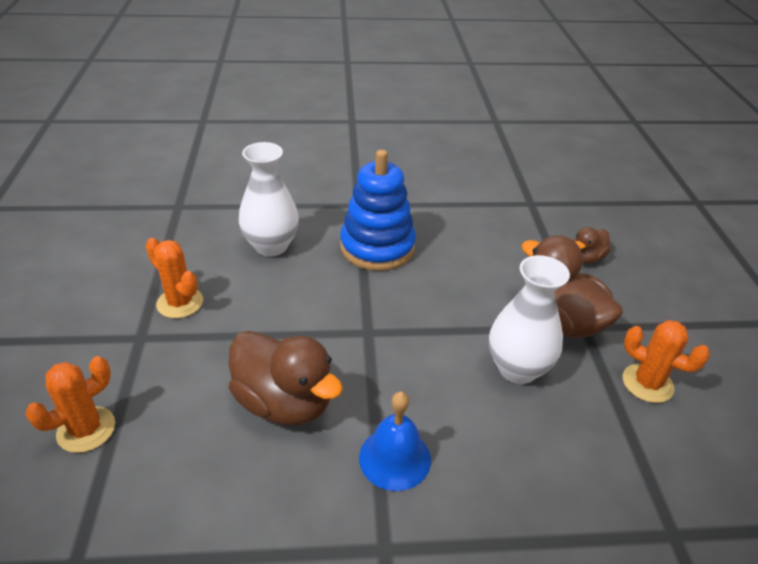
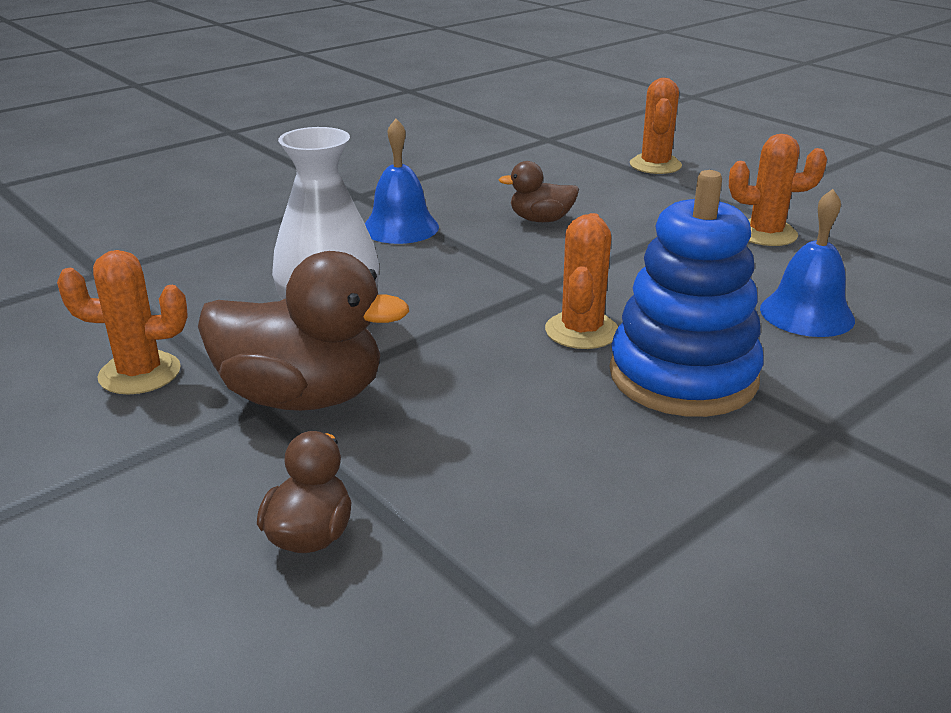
camera: 145 degrees right, 10 degrees down
brown duck [228,331,343,425] -> brown duck [499,161,579,222], size x0.53
white vase [239,142,299,256] -> blue bell [760,189,855,337]
none -> orange cactus [545,213,618,349]

